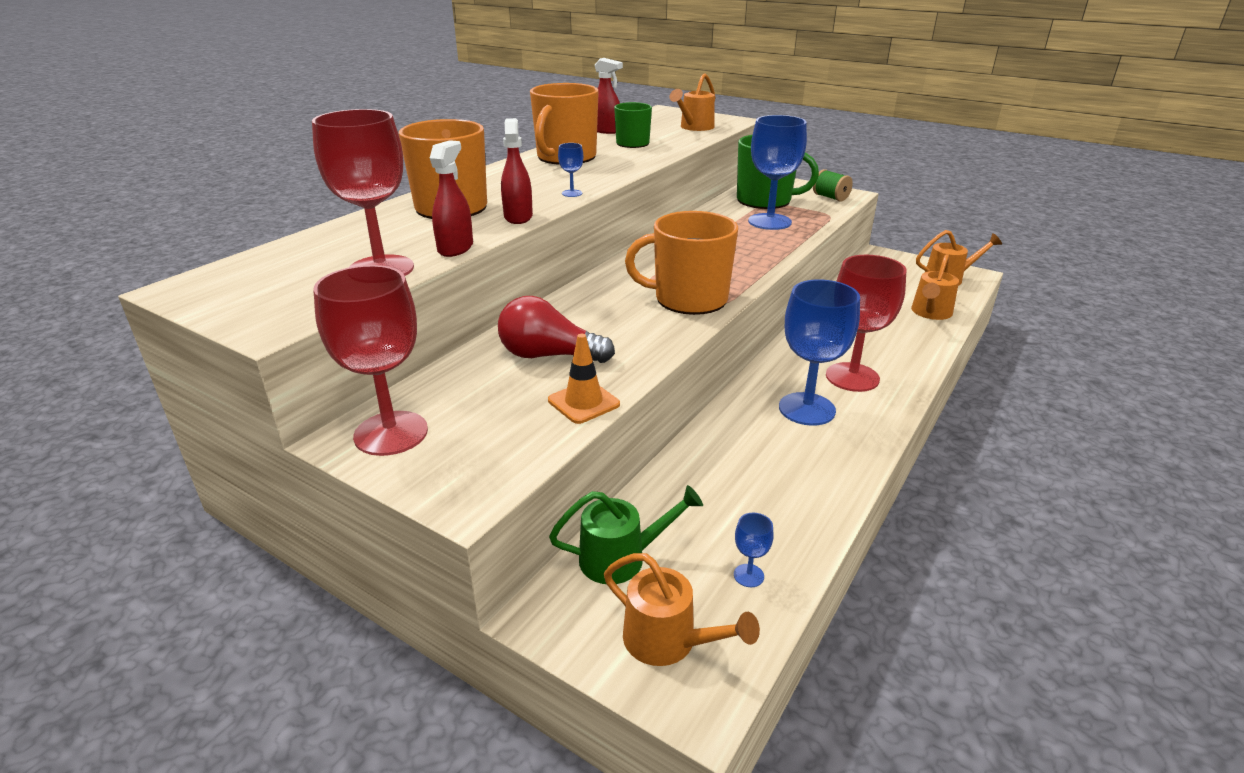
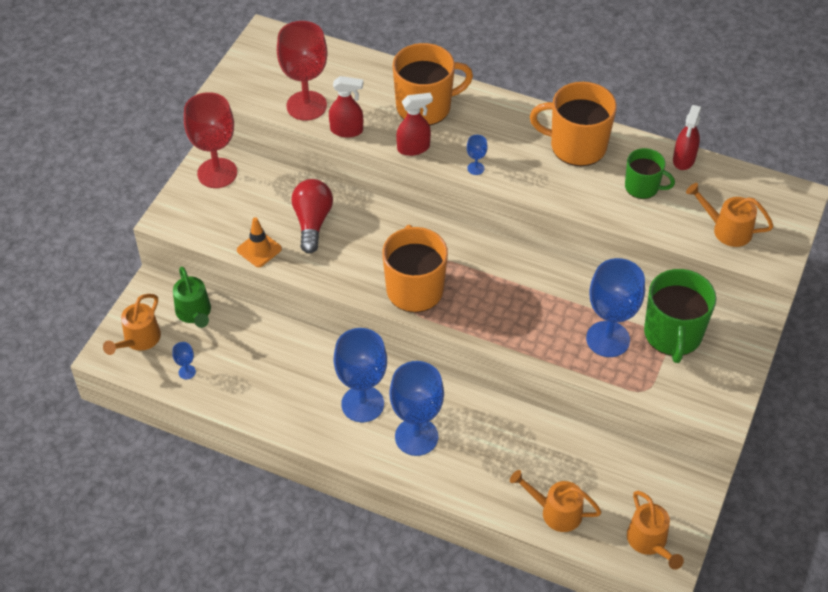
camera: 80 degrees right, 20 degrees up
green spool [813,169,853,202] -> none
red goblet [826,255,907,392] -> blue goblet [389,361,444,456]

